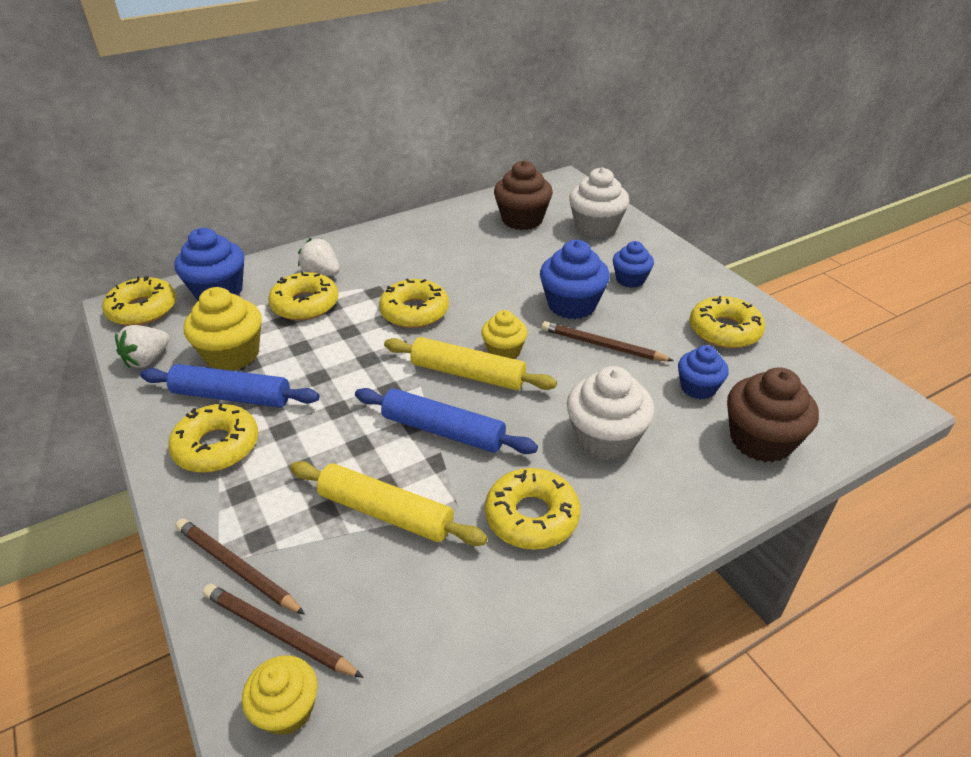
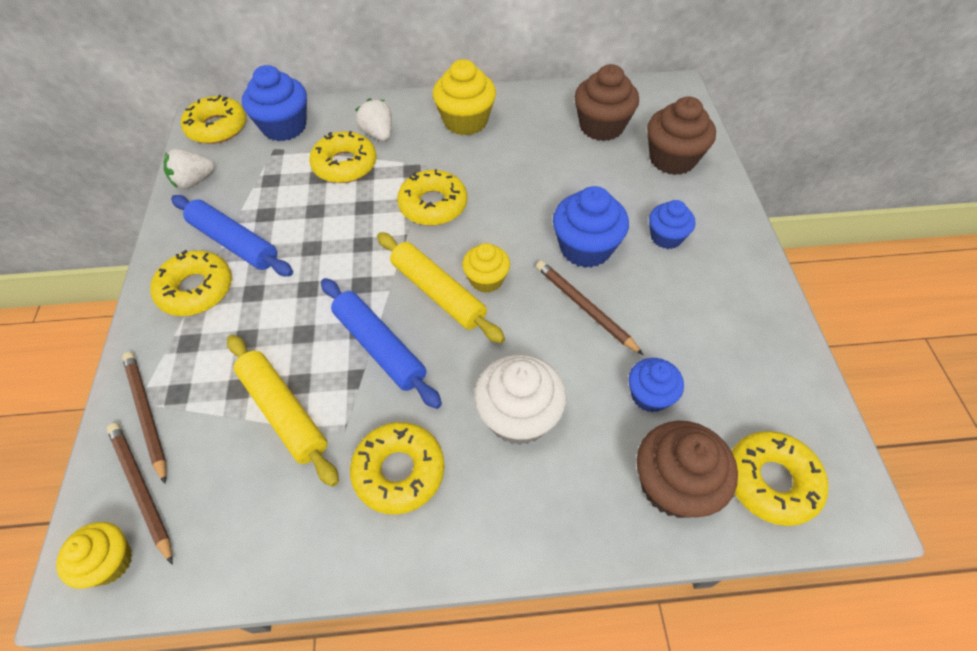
camera: 25 degrees right, 15 degrees up
yellow cupcake [184,287,262,371] -> yellow cupcake moved to [433,59,496,135]
white cupcake [569,167,629,238] -> brown cupcake [647,97,716,175]
yellow donut [690,296,765,349] -> yellow donut moved to [732,431,828,526]

